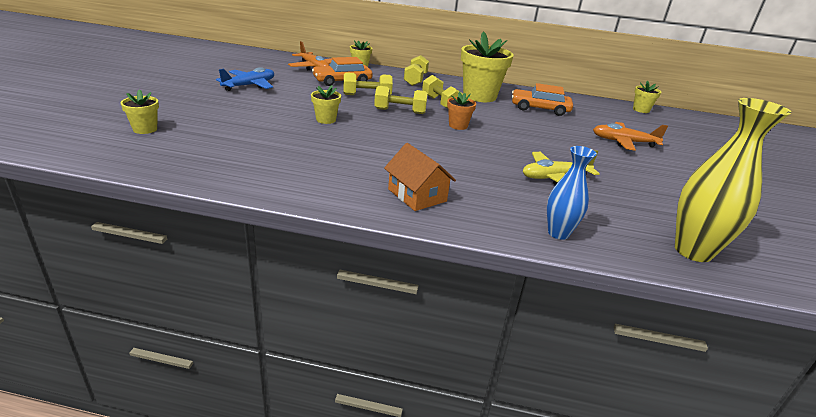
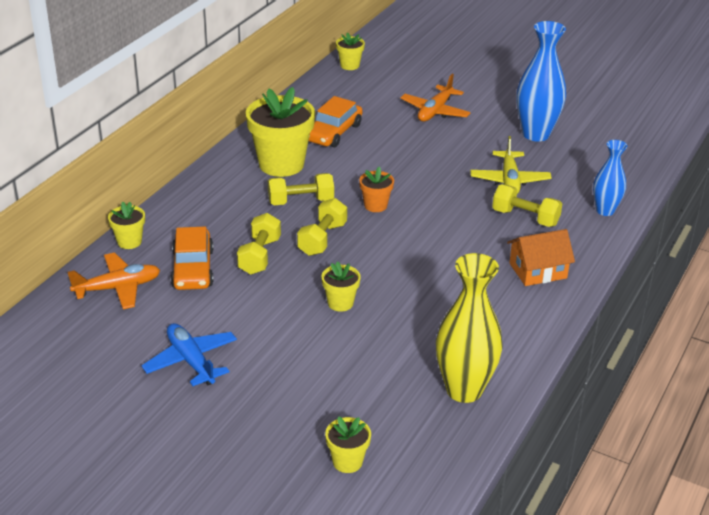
camera: 70 degrees left, 5 degrees up
yellow dumbbell [404,55,429,86] -> yellow dumbbell moved to [492,184,562,227]
yellow vase [675,98,791,262] -> yellow vase moved to [436,253,503,403]
none -> blue vase [517,21,566,142]

